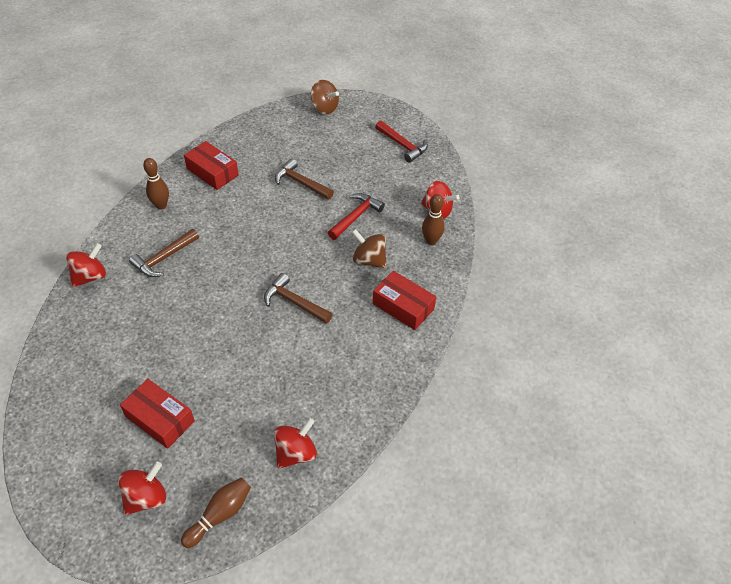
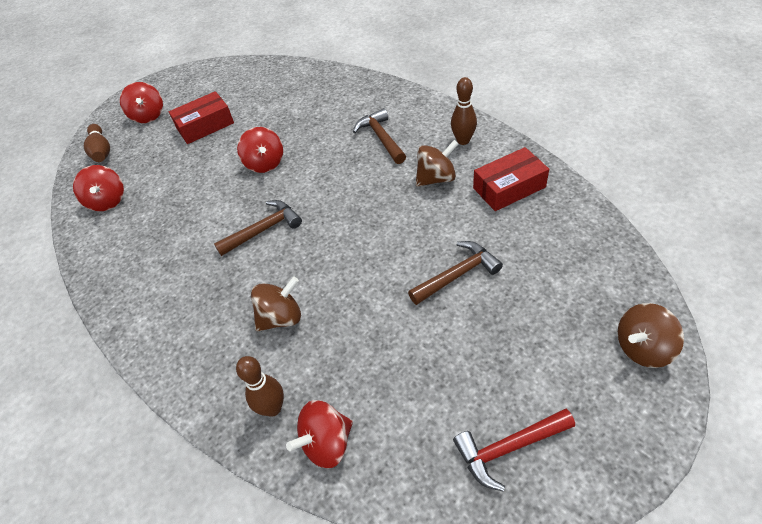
camera: 120 degrees right, 0 degrees up
red spinning top [66,243,106,287] -> red spinning top moved to [237,127,283,173]
red hammer [328,193,385,240] -> none
red box [373,271,436,330] -> none
none -> brown spinning top [416,140,459,187]

